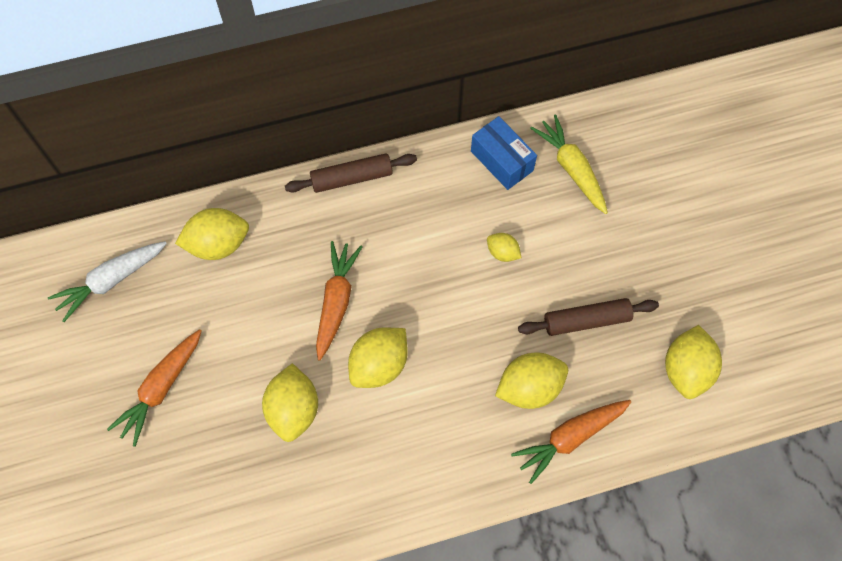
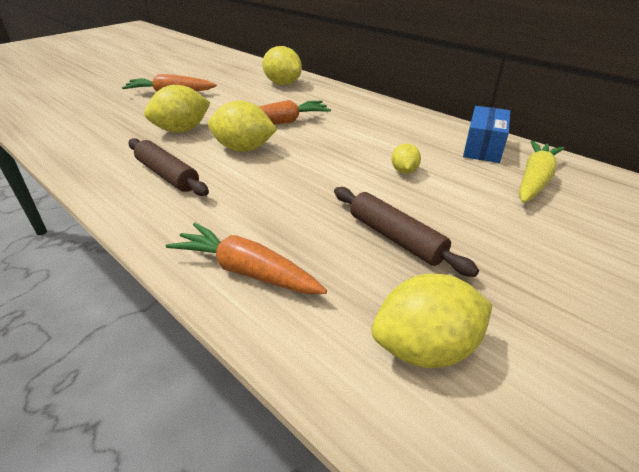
camera: 60 degrees right, 30 degrees down
white carrot [48,241,167,322] -> none
brown rolling pin [285,153,417,193] -> brown rolling pin moved to [128,138,209,196]
yellow lemon [495,353,568,409] -> none

